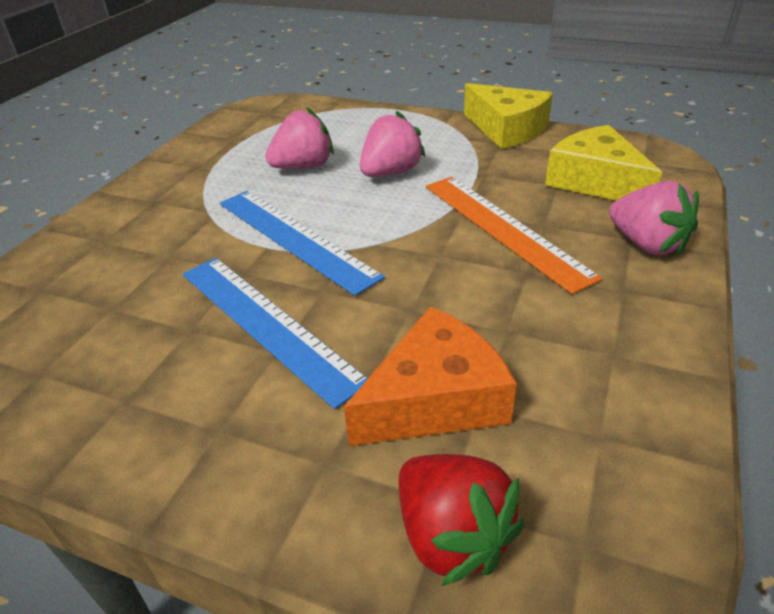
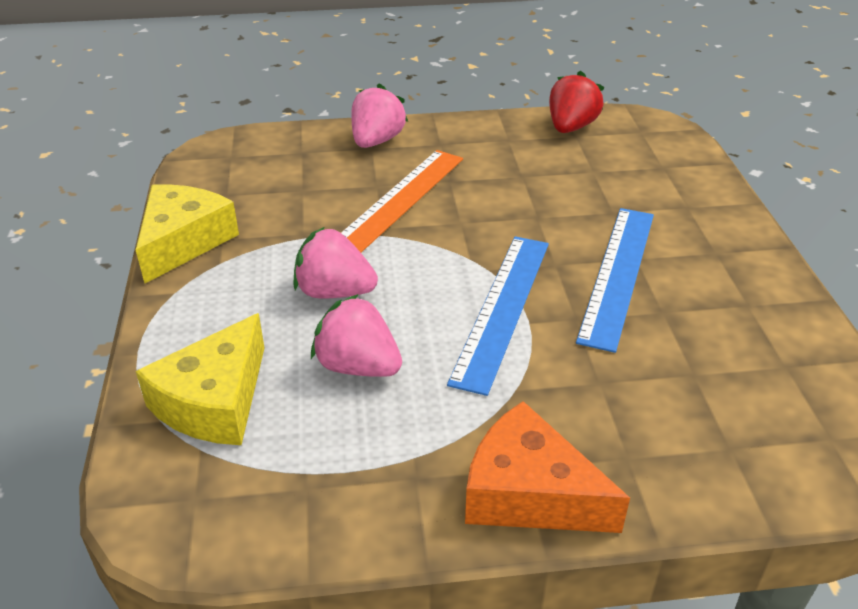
camera: 120 degrees left, 0 degrees up
orange cheese [344,306,517,446] -> orange cheese moved to [465,401,630,533]
red strawberry [399,454,524,586] -> red strawberry moved to [549,71,604,133]
yellow cheese [545,125,662,200] -> yellow cheese moved to [136,313,264,445]

